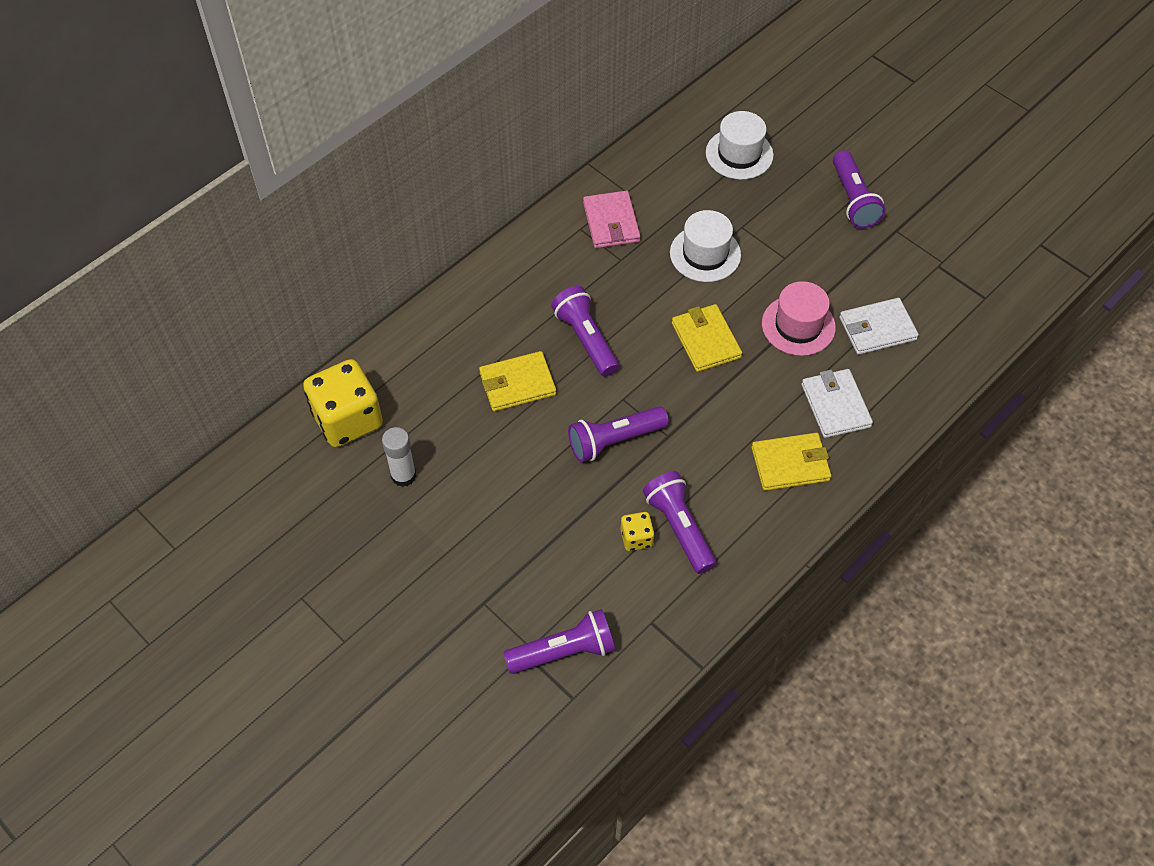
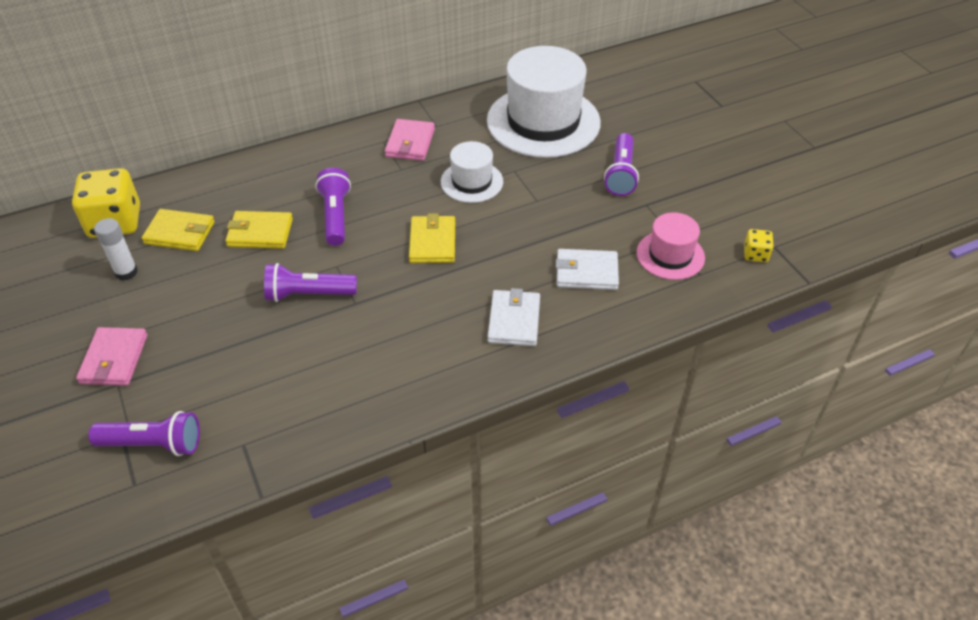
camera: 20 degrees right, 10 degrees down
yellow dice [621,512,655,551] -> yellow dice moved to [744,229,774,262]
purple flashlight [643,471,716,574] -> none
white hat [706,111,774,180] -> white hat [487,46,601,158], size x1.94
yellow wallet [751,433,831,491] -> yellow wallet moved to [142,209,215,251]
pink hat [762,281,836,356] -> pink hat moved to [637,212,705,280]
none -> pink wallet [76,327,147,386]

